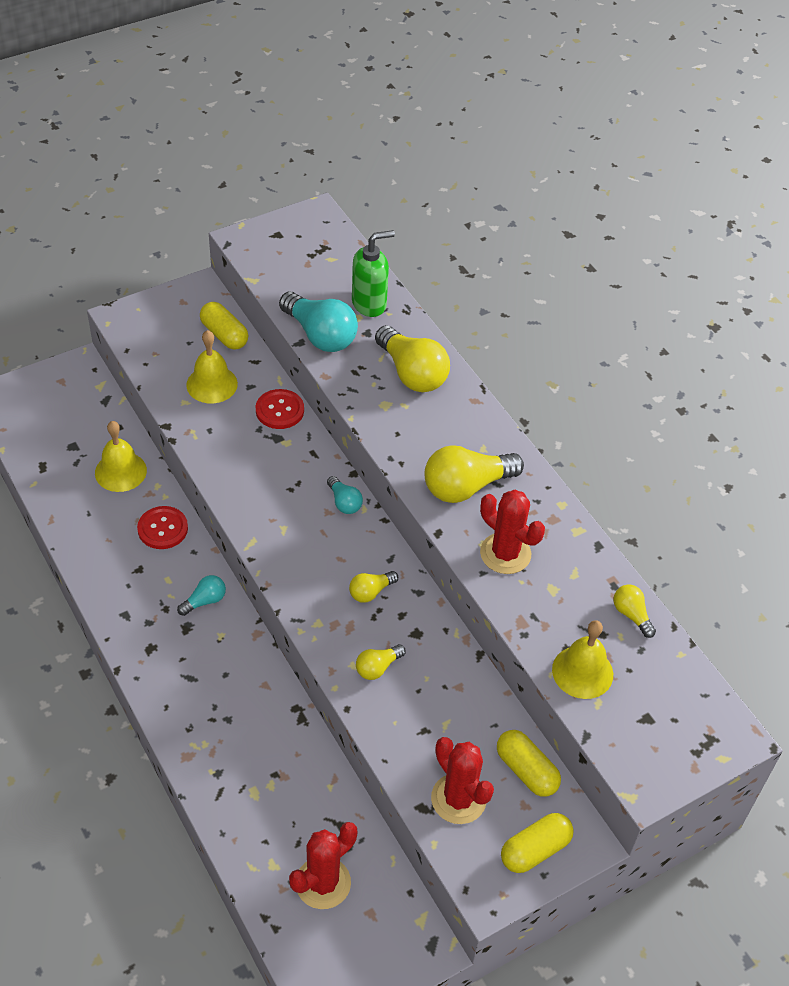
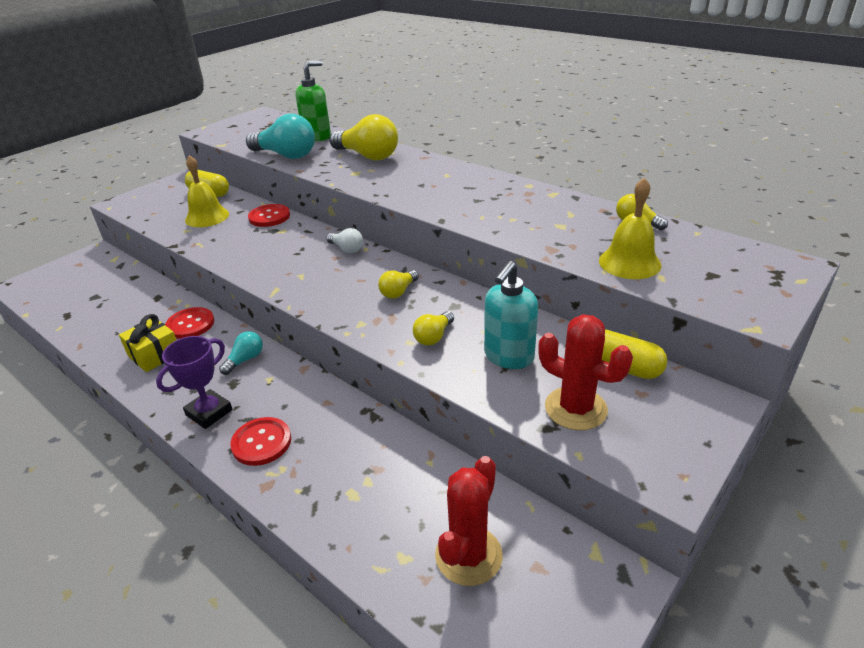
camera: 15 degrees left, 15 degrees down
yellow bell [95,421,147,492] -> none
turquoise light bulb [327,476,363,514] -> white light bulb [326,228,363,253]
yellow light bulb [424,445,524,503] -> none
red cactus [480,490,545,574] -> none
yellow capsule [501,813,574,873] -> none
none -> yellow gift [119,314,176,372]
none -> purple trophy [156,336,232,429]
none -> red button [230,417,291,466]
none -> turquoise soap dispenser [484,261,538,369]

